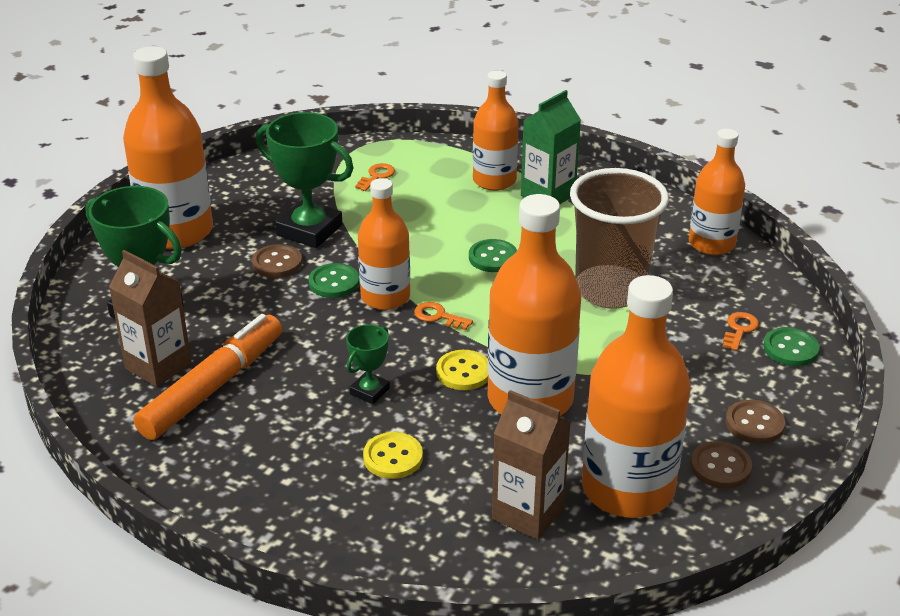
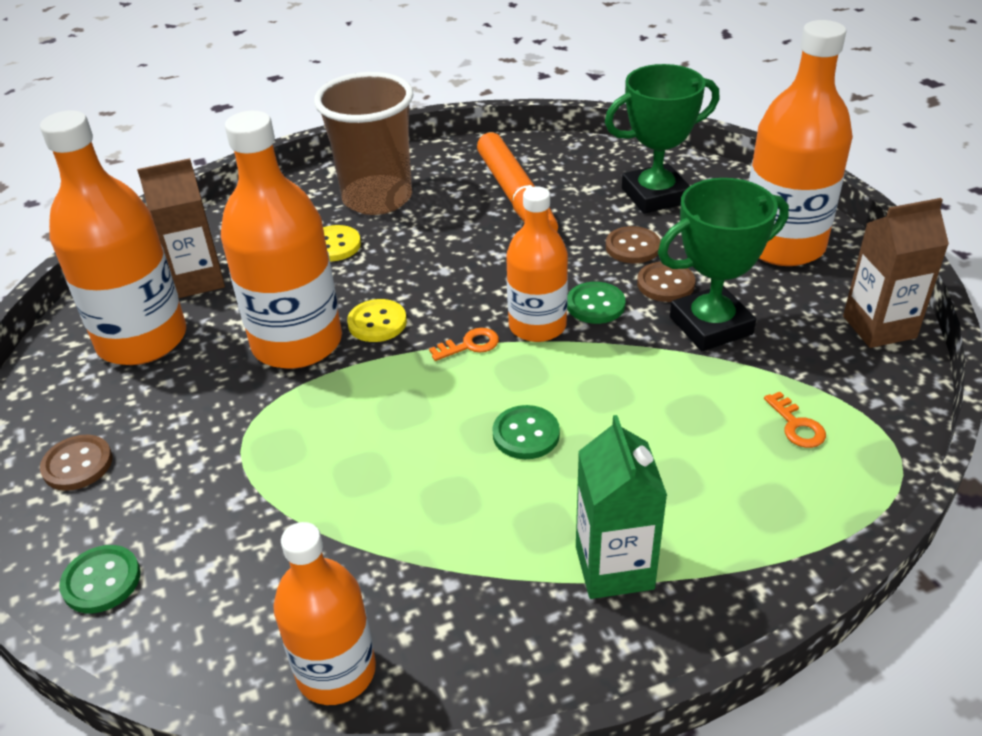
camera: 130 degrees right, 5 degrees up
brown carton [109,250,192,387] -> brown carton moved to [843,198,949,348]
green trophy [346,325,390,404] -> none
orange bottle [473,70,519,191] -> none
brown cup [570,168,669,309] -> brown cup moved to [314,72,414,215]
brown button [690,441,752,488] -> brown button moved to [606,226,661,263]
orange key [723,312,759,351] -> none

